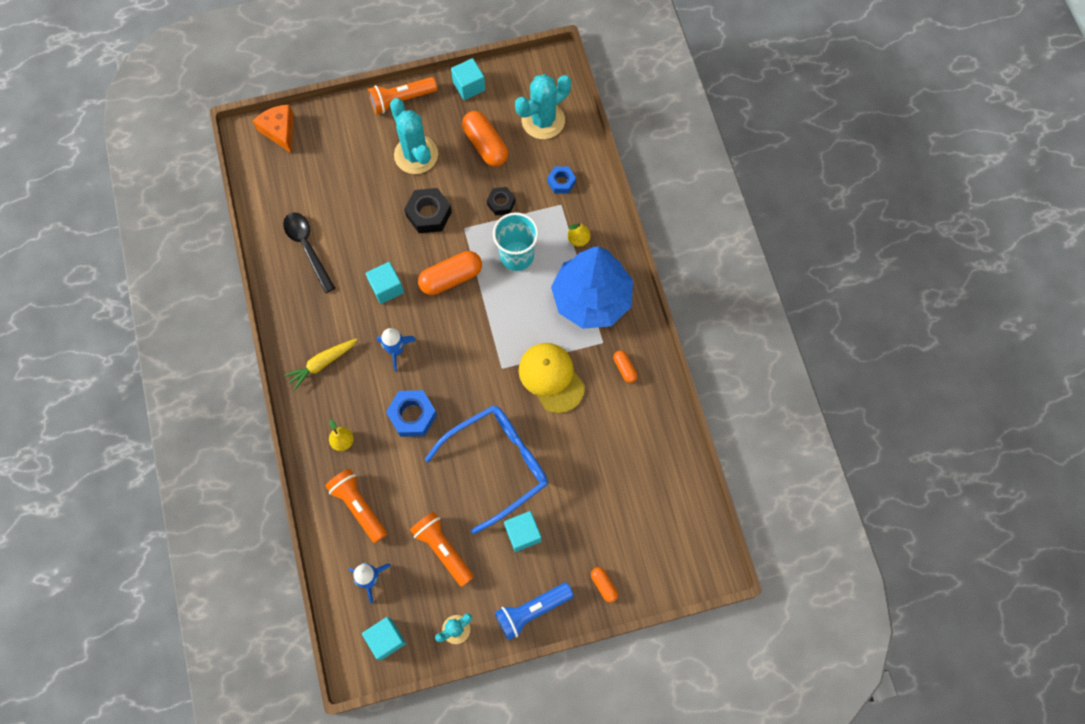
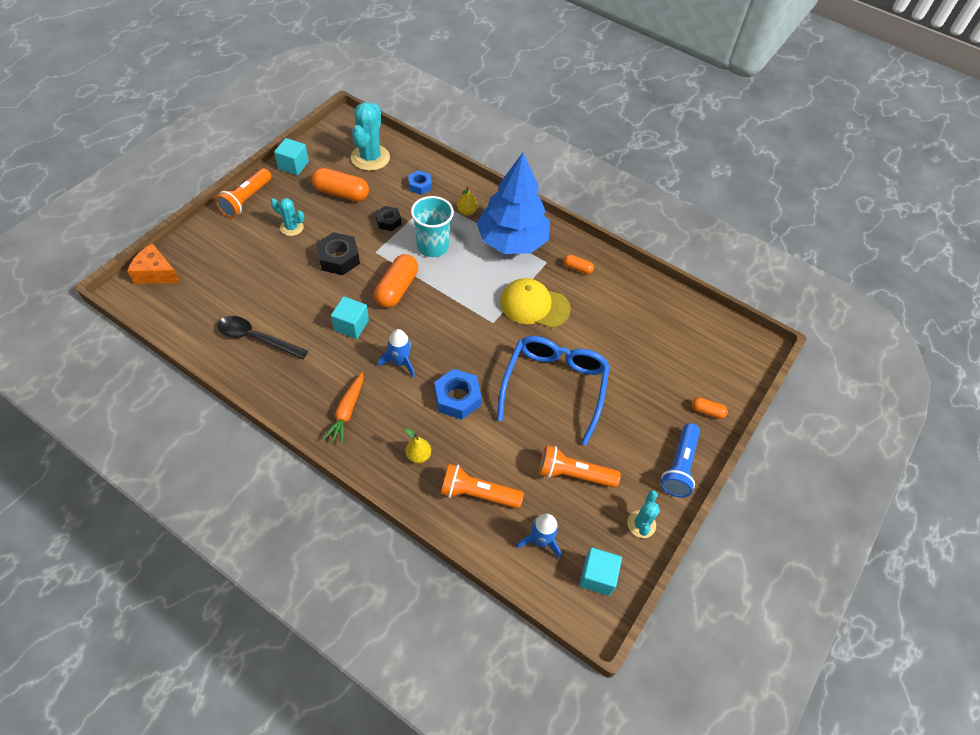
camera: 45 degrees left, 15 degrees down
yellow carrot [284,339,357,390] -> orange carrot [323,372,363,444]
turquoise cactus [390,98,438,174] -> turquoise cactus [271,198,304,236], size x0.55
turquoise cube [504,511,541,552] -> none

